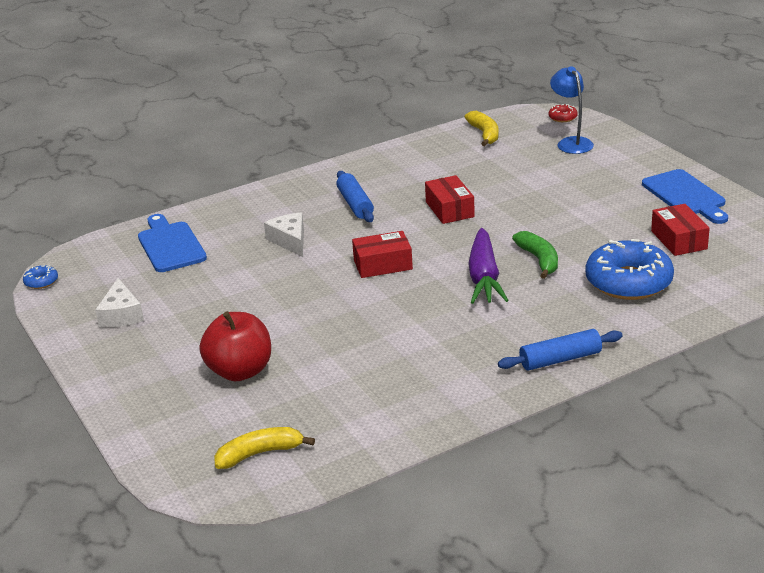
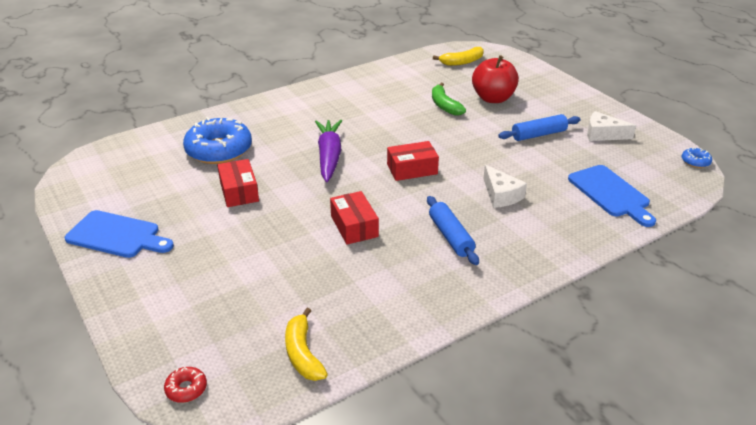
camera: 175 degrees right, 5 degrees up
white cheese [95,278,144,328] -> white cheese turned 60 degrees counterclockwise [587,111,636,141]
blue rolling pin [498,329,623,371] -> blue rolling pin moved to [498,114,580,141]
green banana [512,231,558,279] -> green banana moved to [432,83,466,116]
blue lamp [550,66,594,154] -> none
blue cutting board [642,169,728,224] -> blue cutting board turned 135 degrees clockwise [65,210,174,258]
red box [651,204,710,256] -> red box moved to [217,159,259,207]

